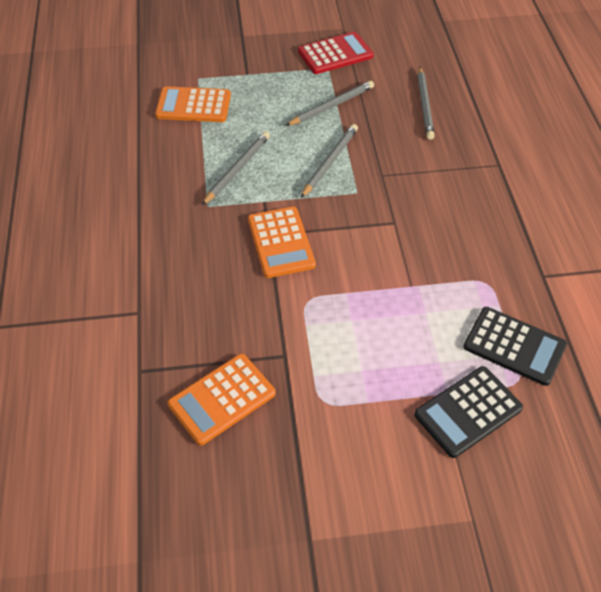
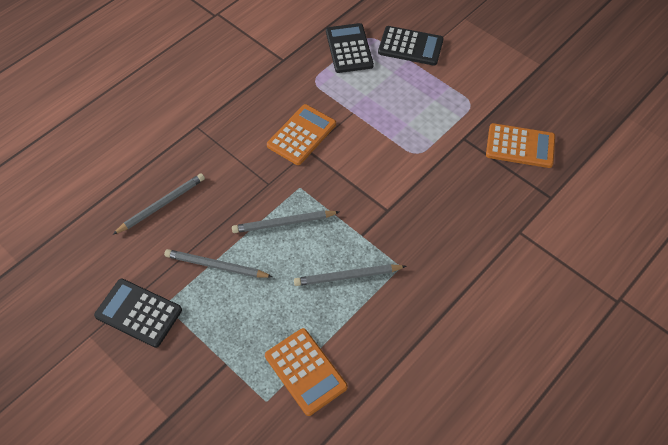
camera: 130 degrees left, 5 degrees up
orange calculator [248,207,316,278] -> orange calculator moved to [267,104,336,165]
red calculator [298,32,373,74] -> black calculator [94,279,182,348]

